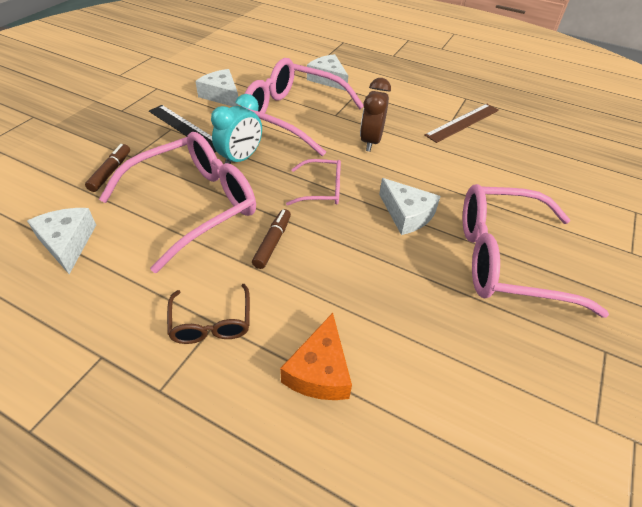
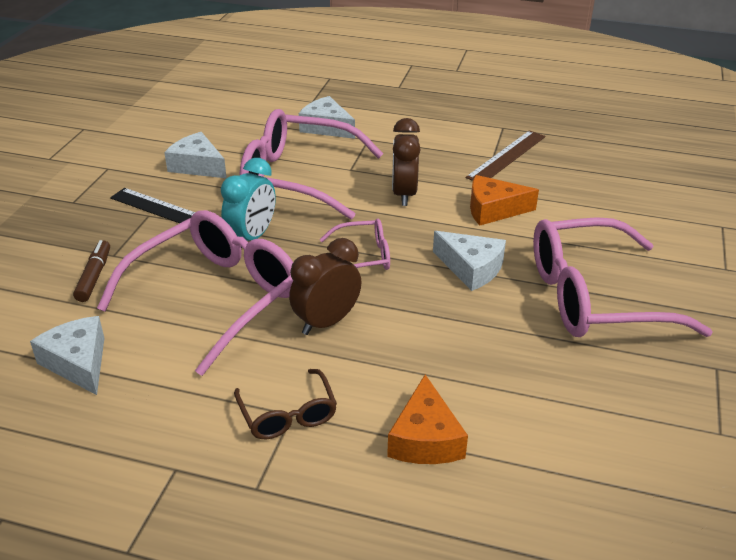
camera: 10 degrees left, 10 degrees down
brown marker [252,209,291,269] -> brown clock [289,238,362,335]
none -> orange cheese [470,175,539,226]

